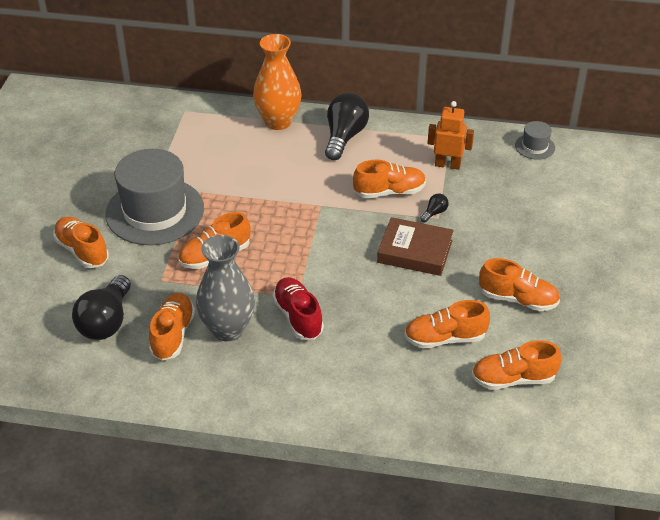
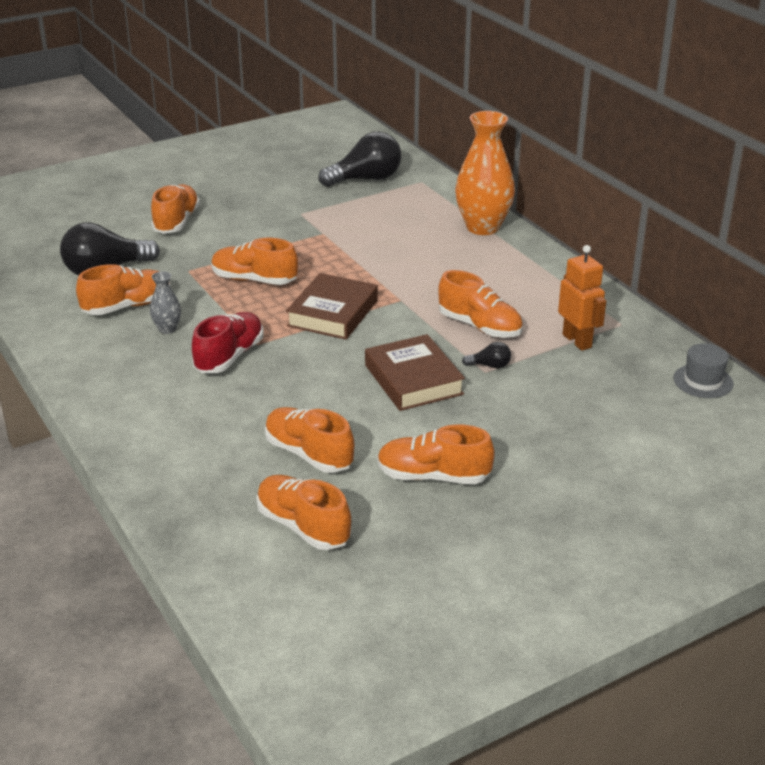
camera: 50 degrees right, 10 degrees down
grey hat [105,149,204,245] -> none
grey vase [196,235,255,341] -> grey vase [150,271,181,334], size x0.46
black light bulb [325,93,369,160] -> black light bulb moved to [319,132,401,187]
orange shoe [479,258,560,311] -> orange shoe turned 120 degrees clockwise [377,424,495,484]
none -> brown book [286,273,378,340]

